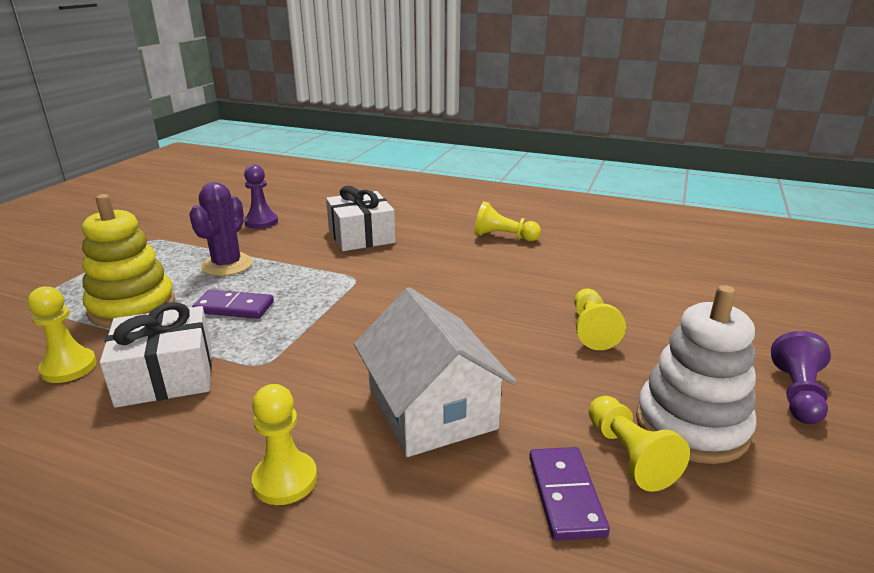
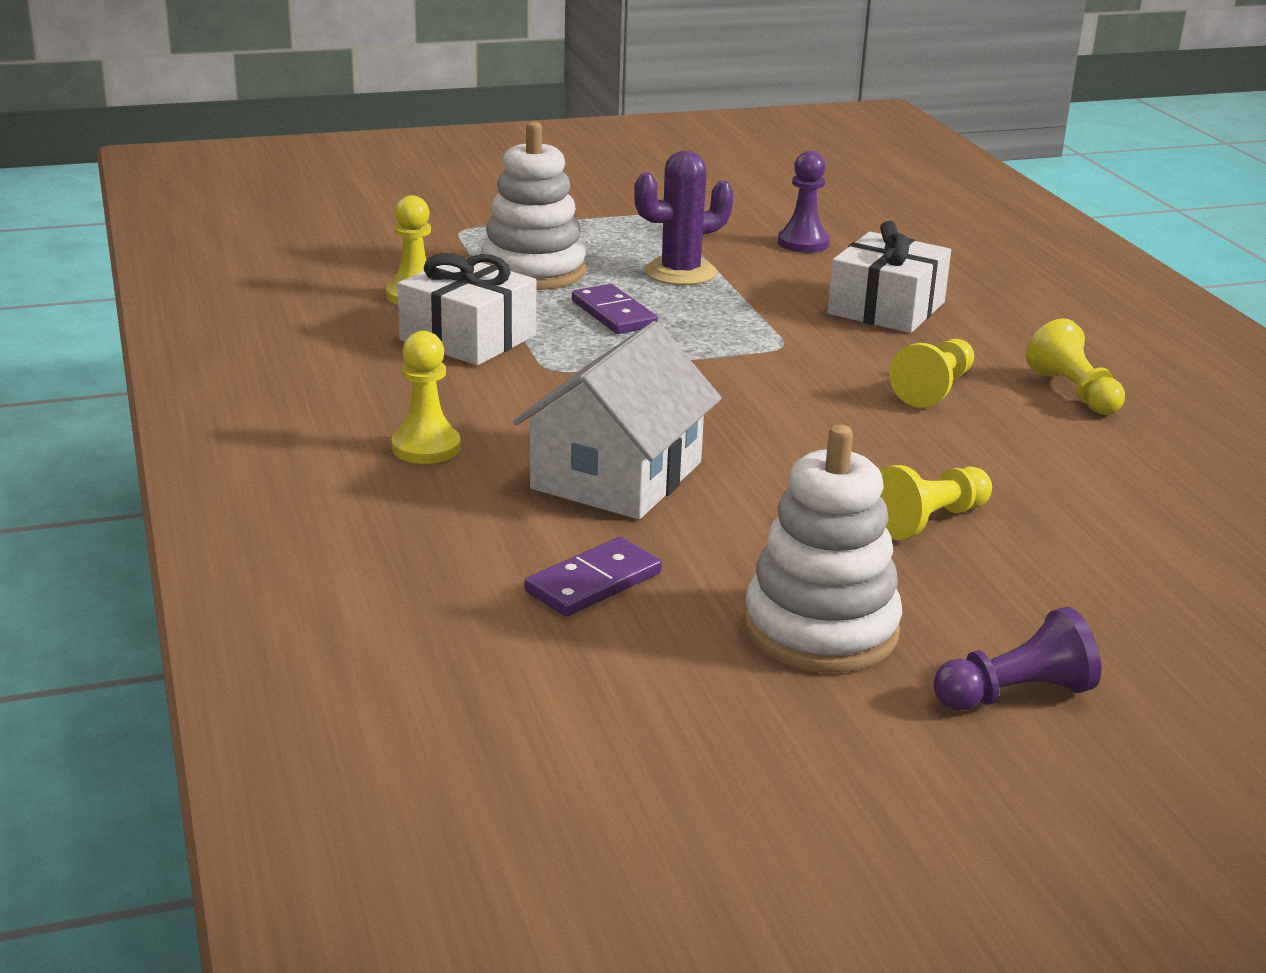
camera: 50 degrees right, 0 degrees up
yellow stacking toy [82,194,175,328] -> white stacking toy [481,121,586,290]
yellow pawn [589,396,690,492] -> yellow pawn moved to [889,339,974,408]

